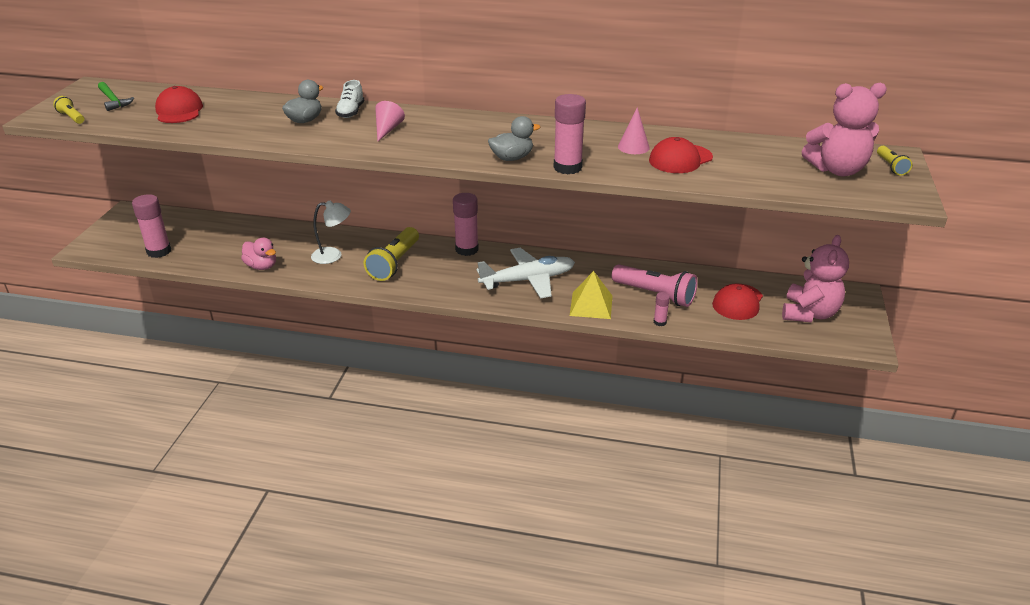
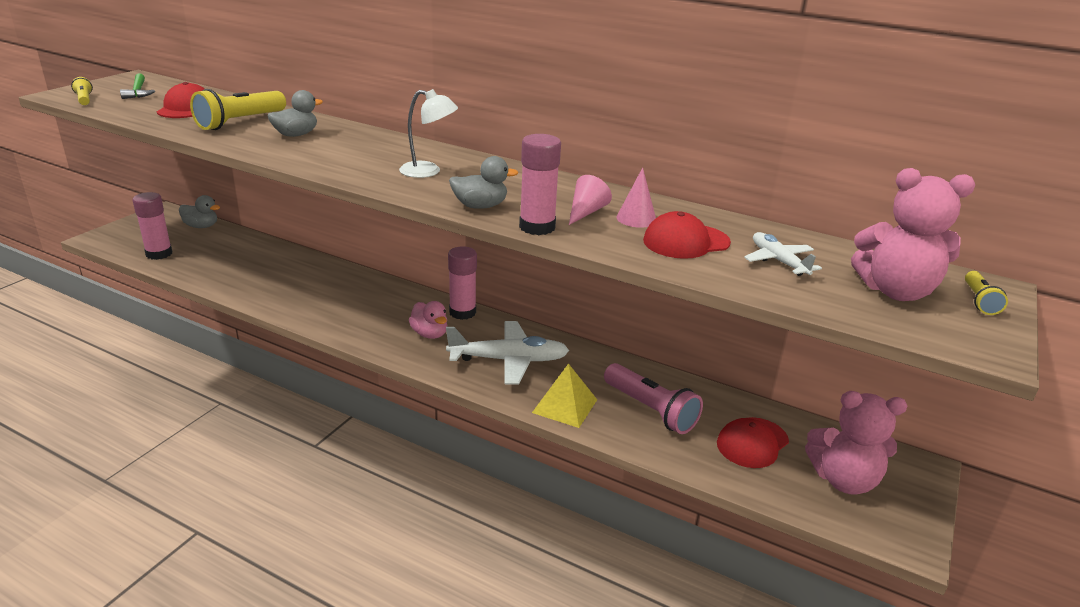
camera: 15 degrees right, 5 degrees down
pink duck [241,237,276,270] -> pink duck moved to [409,301,447,339]
white lamp [311,201,351,264] -> white lamp moved to [399,89,458,178]
white shoe [335,80,364,118] -> none
yellow flashlight [363,227,419,281] -> yellow flashlight moved to [190,89,286,130]
pink cone [375,101,405,141] -> pink cone moved to [569,175,612,225]
pink glue stick [654,292,670,326] -> none
pink teddy bear [782,235,849,322] -> pink teddy bear turned 60 degrees clockwise [805,391,907,495]
none -> grey duck [179,195,220,228]
none -> white plane [744,232,822,276]

